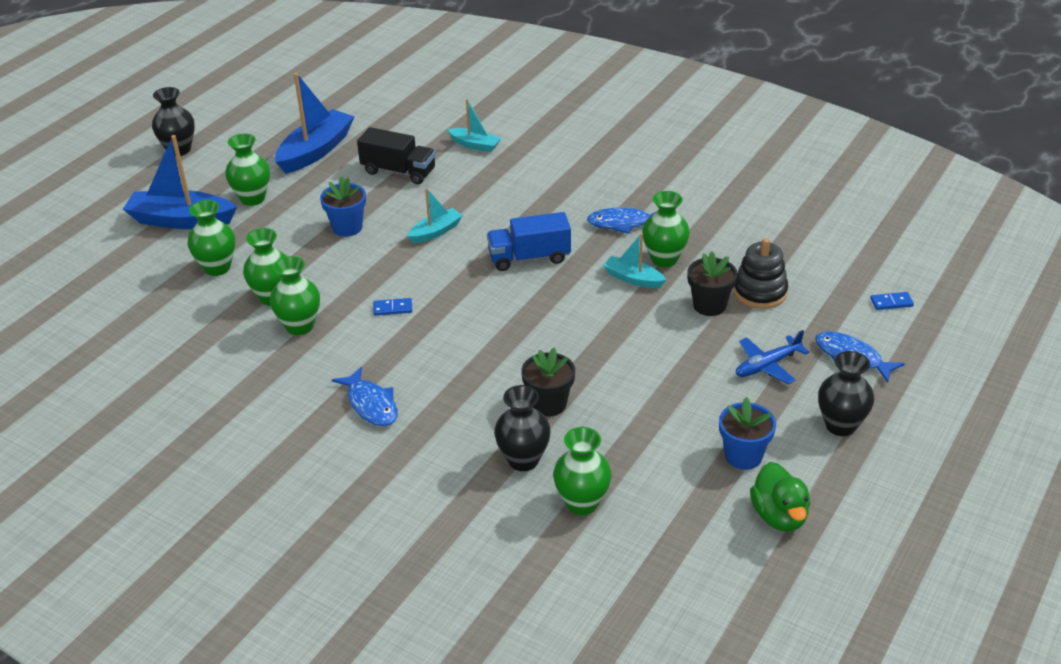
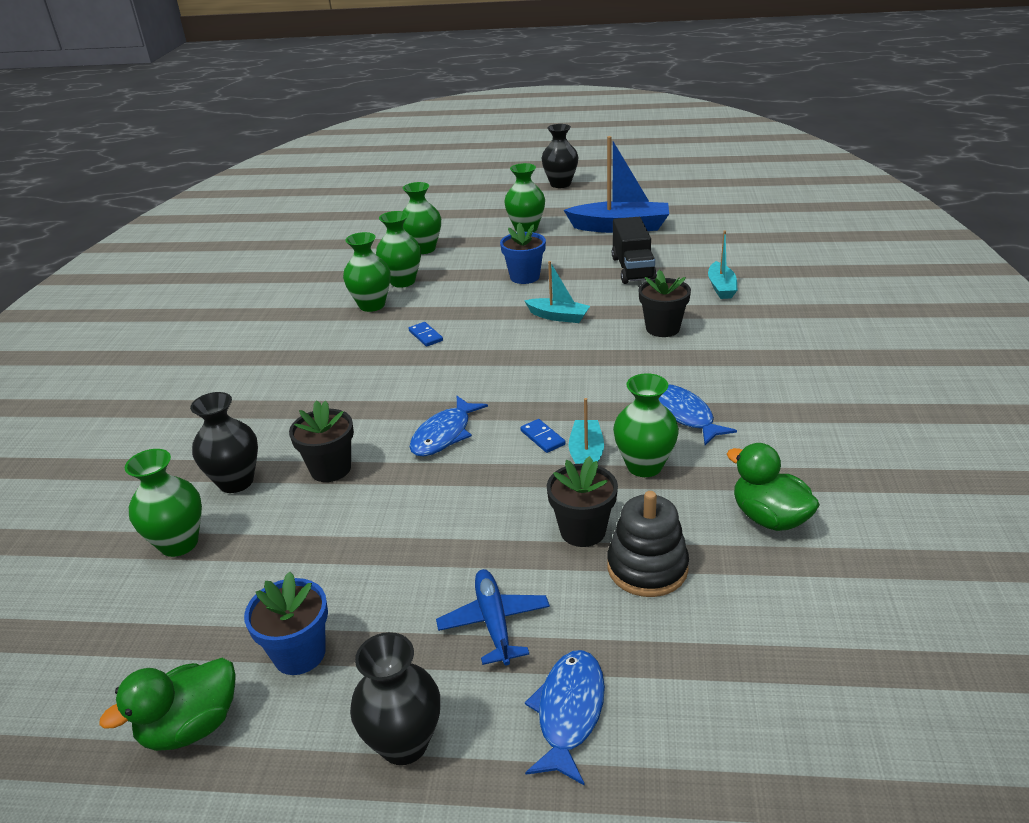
camera: 65 degrees right, 5 degrees down
blue boat [123,135,237,229] -> none
blue fish [332,367,398,426] -> blue fish moved to [409,396,488,456]
blue truck [487,212,571,271] -> none
blue plane [736,330,809,384] -> blue plane turned 45 degrees clockwise [436,569,550,666]
blue domino [870,292,914,310] -> blue domino moved to [520,419,565,453]
none -> black flower pot [638,270,691,337]
none -> green duck [727,443,820,531]

